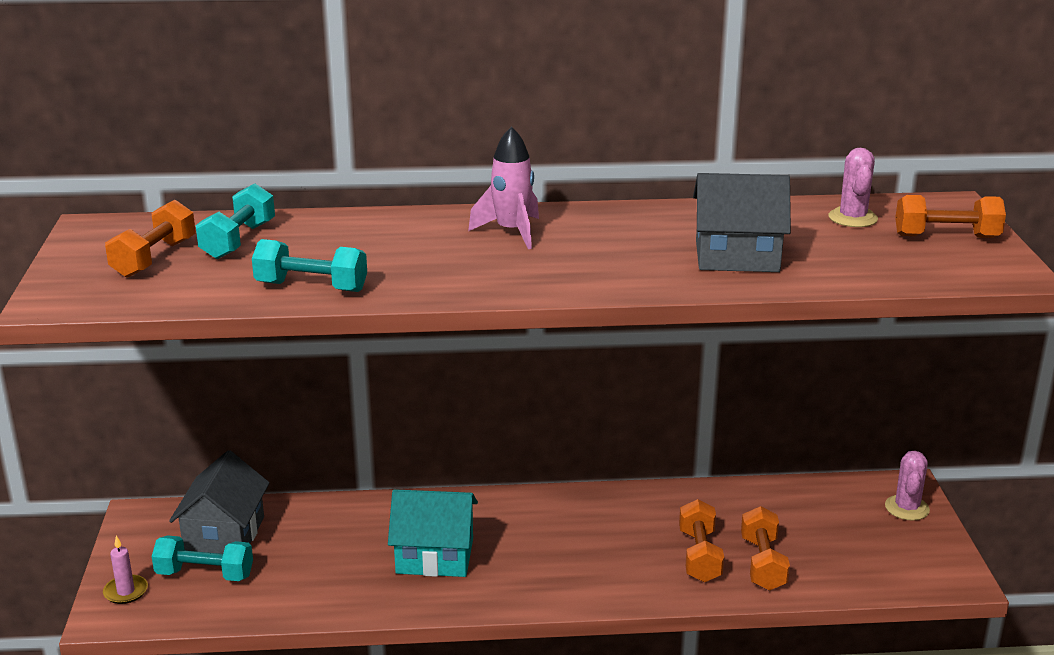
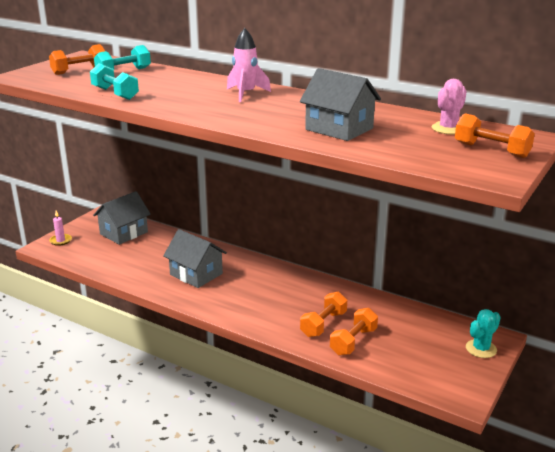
camera: 35 degrees right, 0 degrees up
turquoise dumbbell [152,536,253,581] -> none
turquoise house [388,489,478,577] -> grey house [163,229,227,288]
pink cactus [885,451,930,521] -> turquoise cactus [466,309,501,358]

